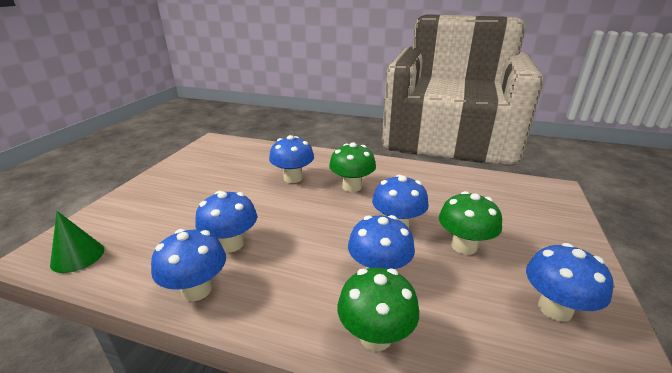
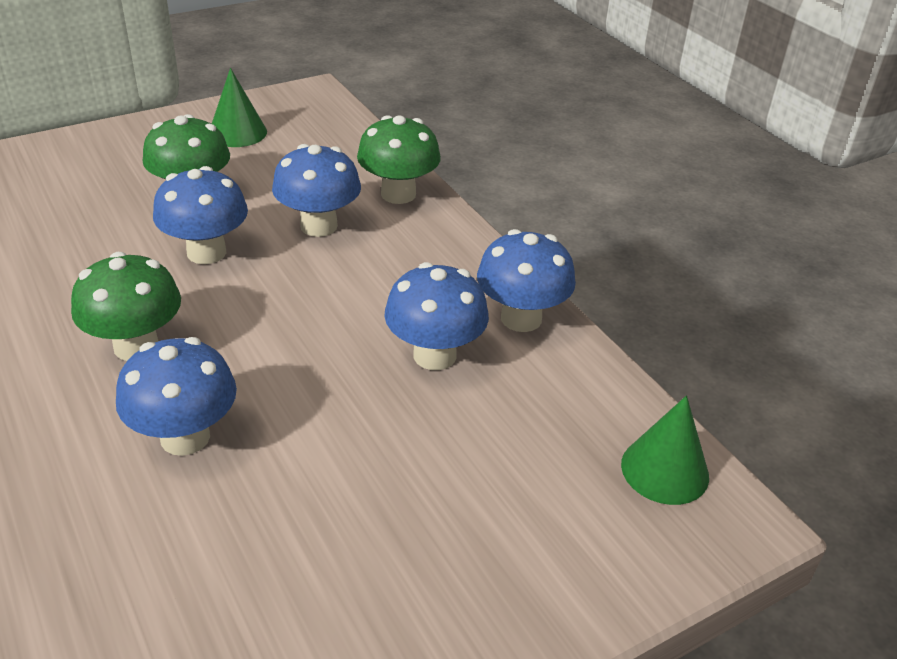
camera: 140 degrees left, 10 degrees up
blue mushroom [526,243,614,322] -> green cone [212,68,267,147]

